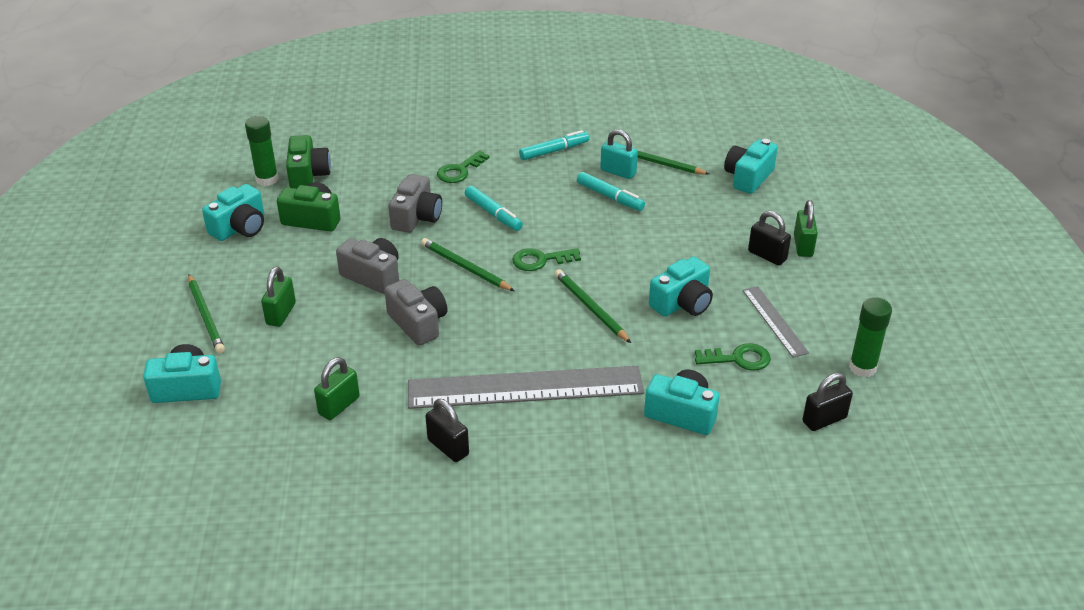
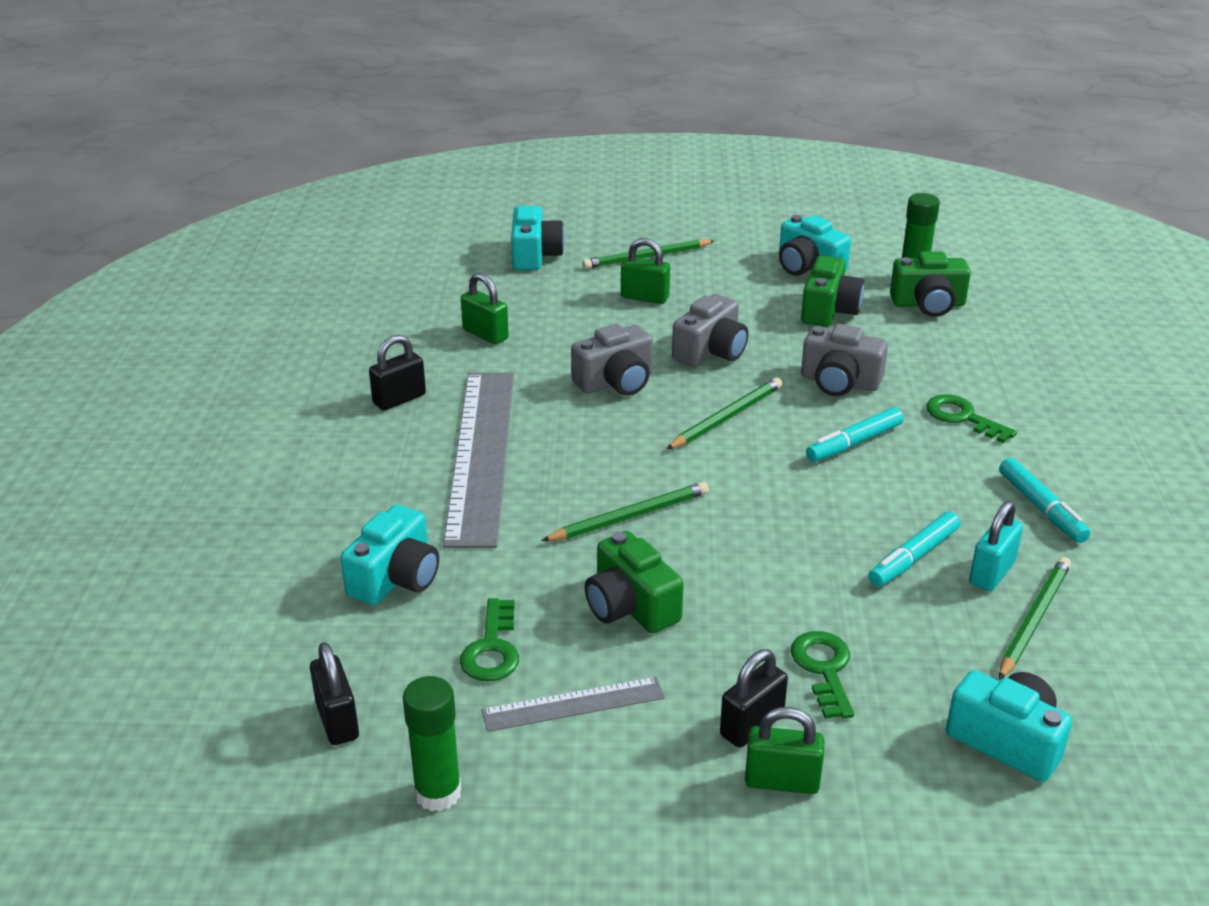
camera: 95 degrees right, 5 degrees down
green key [512,248,581,271] -> green key moved to [791,631,854,719]
turquoise camera [649,257,713,317] -> green camera [585,531,684,634]

